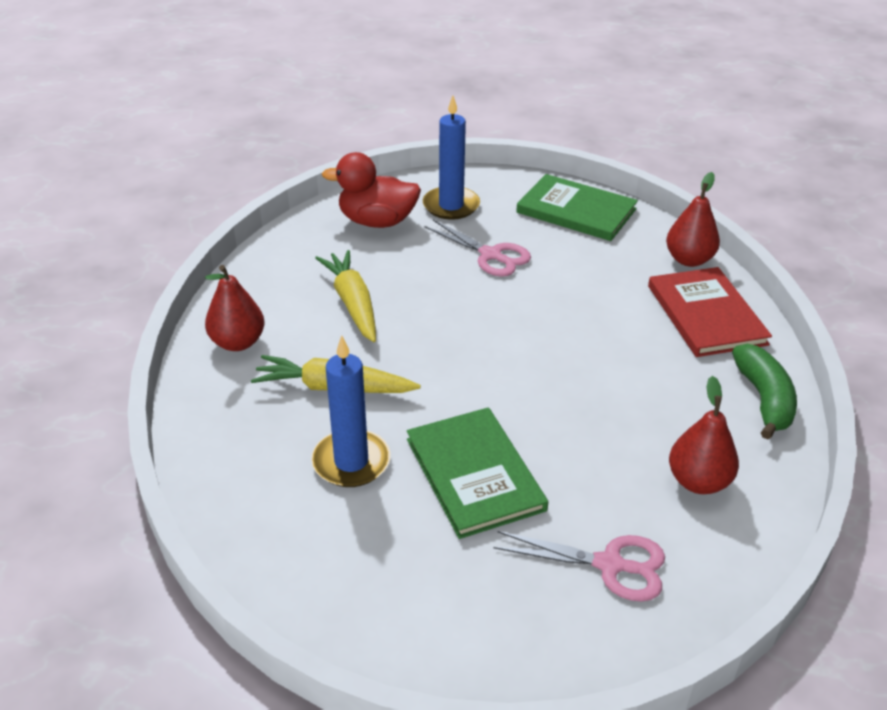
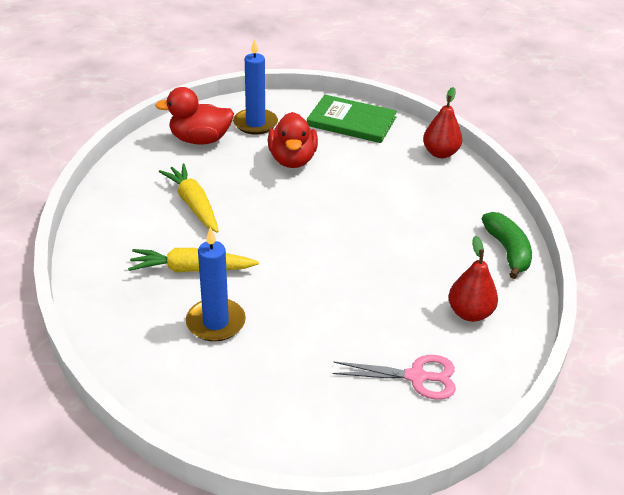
camera: 10 degrees left, 0 degrees up
red pear [205,265,264,351] -> none
green book [407,408,548,539] -> none
pink scissors [424,220,531,277] -> red duck [268,112,318,168]
red book [648,267,772,357] -> none

